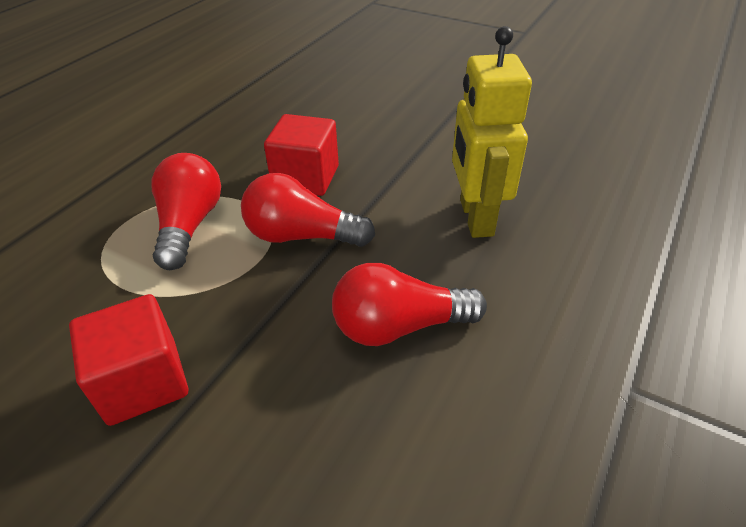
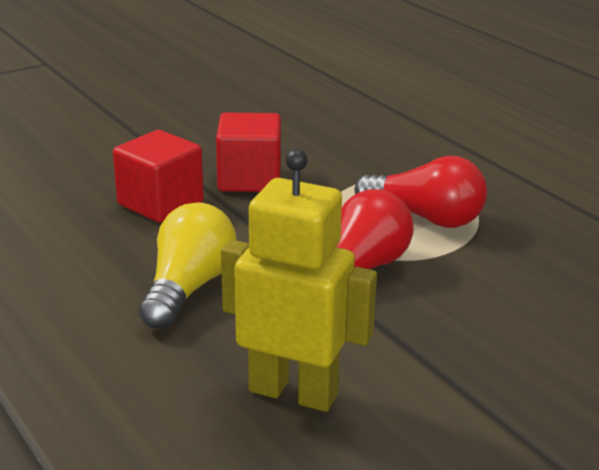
camera: 115 degrees right, 15 degrees down
red cube [264,114,339,196] -> red cube moved to [113,130,204,223]
red light bulb [332,263,487,346] -> yellow light bulb [139,202,237,330]

